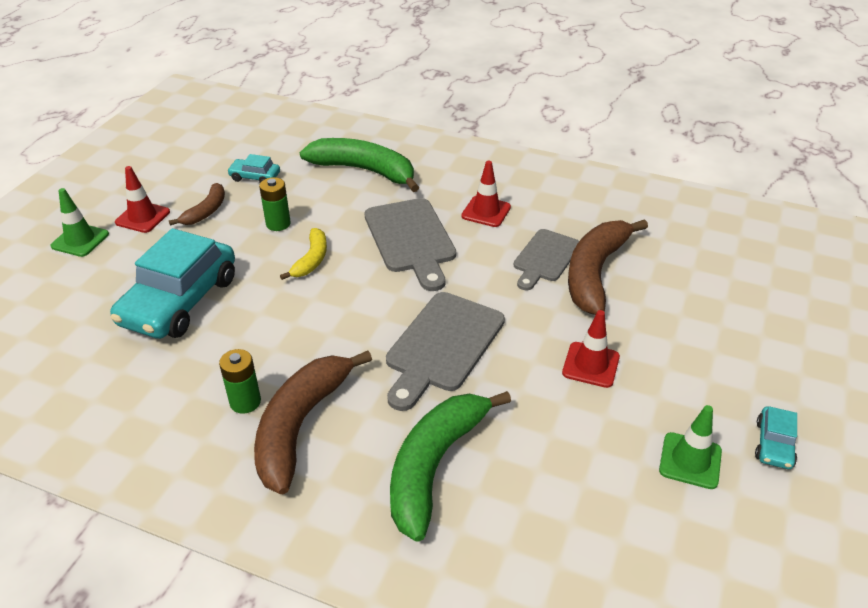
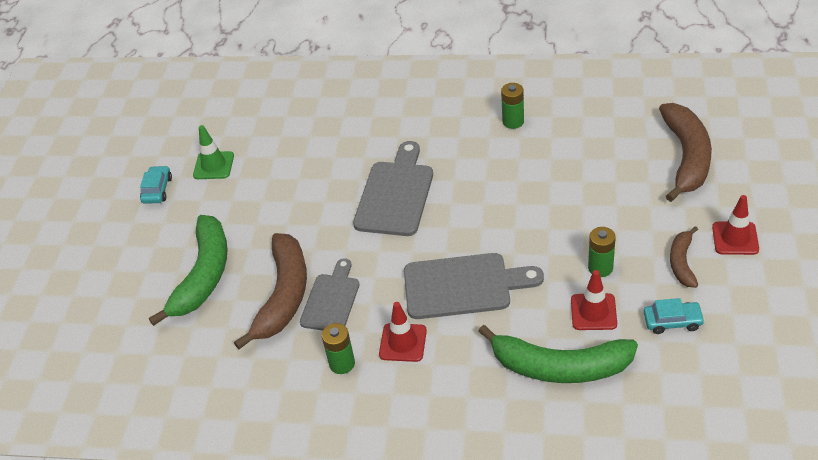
camera: 170 degrees right, 5 degrees up
green traffic cone [51,188,109,257] -> none
turquoise car [110,228,235,339] -> none
brown banana [254,351,372,494] -> brown banana moved to [659,103,712,202]
yellow banana [280,228,327,280] -> none
grey cutting board [364,198,456,291] -> grey cutting board turned 120 degrees clockwise [404,253,544,319]
green banana [390,391,511,542] -> green banana moved to [149,215,228,326]
red traffic cone [562,310,620,388] -> red traffic cone moved to [571,270,617,330]
none -> green battery [322,323,355,374]

